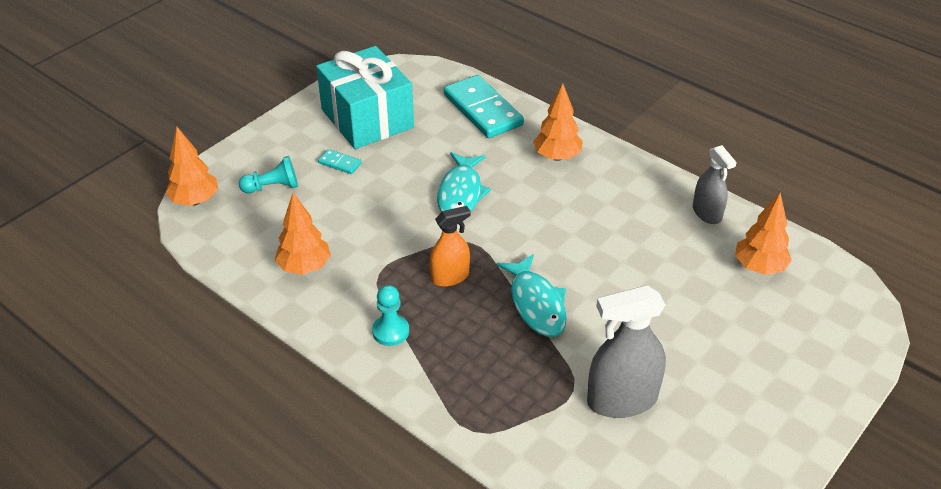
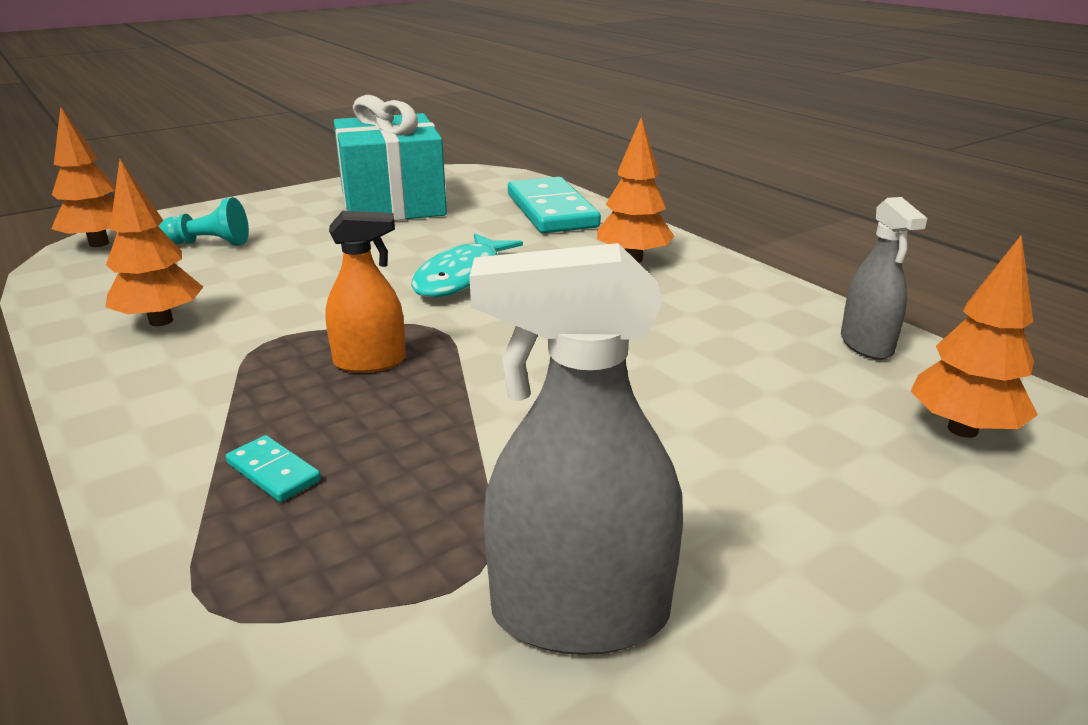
camera: 15 degrees right, 15 degrees down
turquoise domino [318,149,361,174] -> turquoise domino moved to [226,435,321,502]
turquoise pawn [372,285,409,346] -> none
turquoise fish [496,254,567,337] -> none

